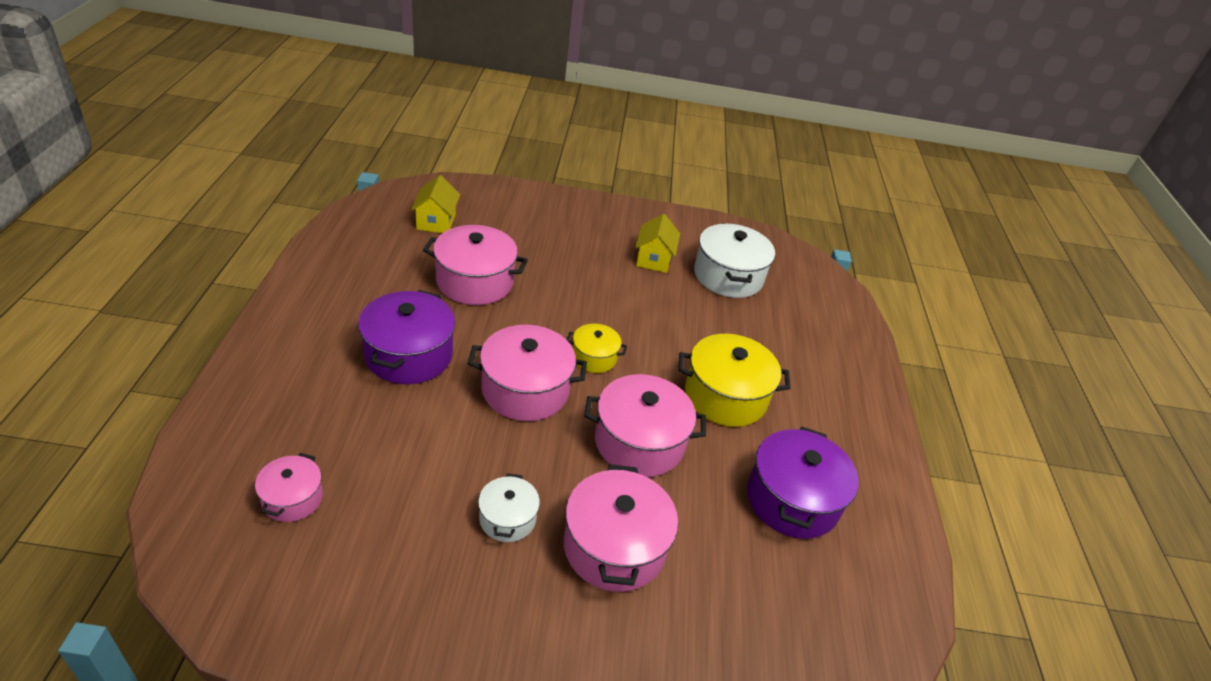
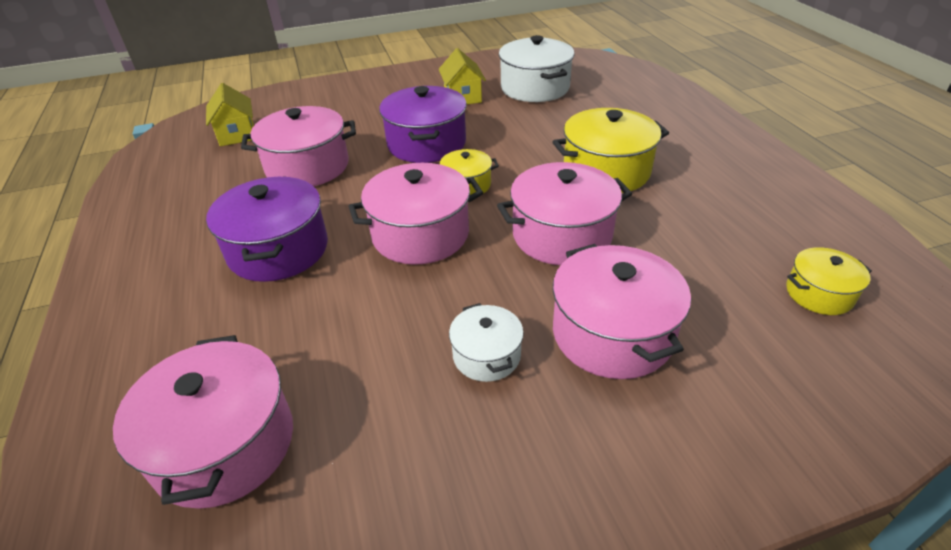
camera: 15 degrees left, 0 degrees up
pink pot [255,453,323,522] -> pink pot [113,335,293,509], size x1.80
purple pot [747,426,859,539] -> purple pot moved to [379,86,467,163]
none -> yellow pot [786,247,872,315]

